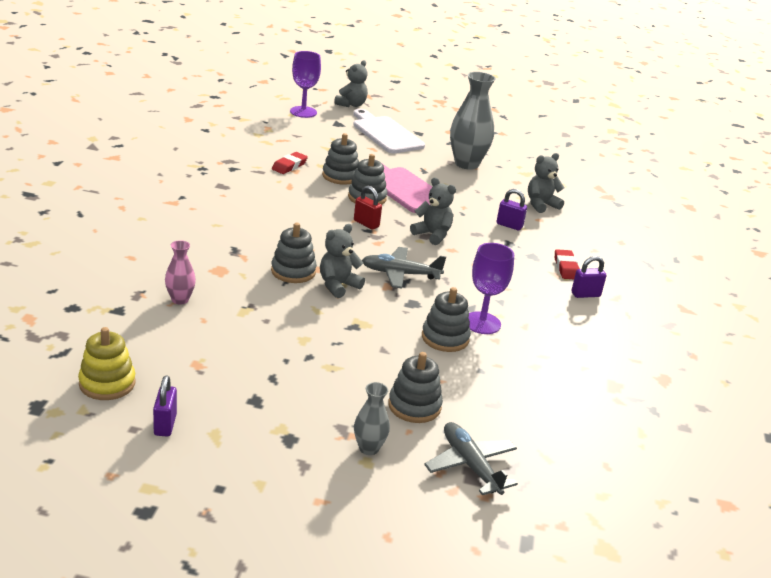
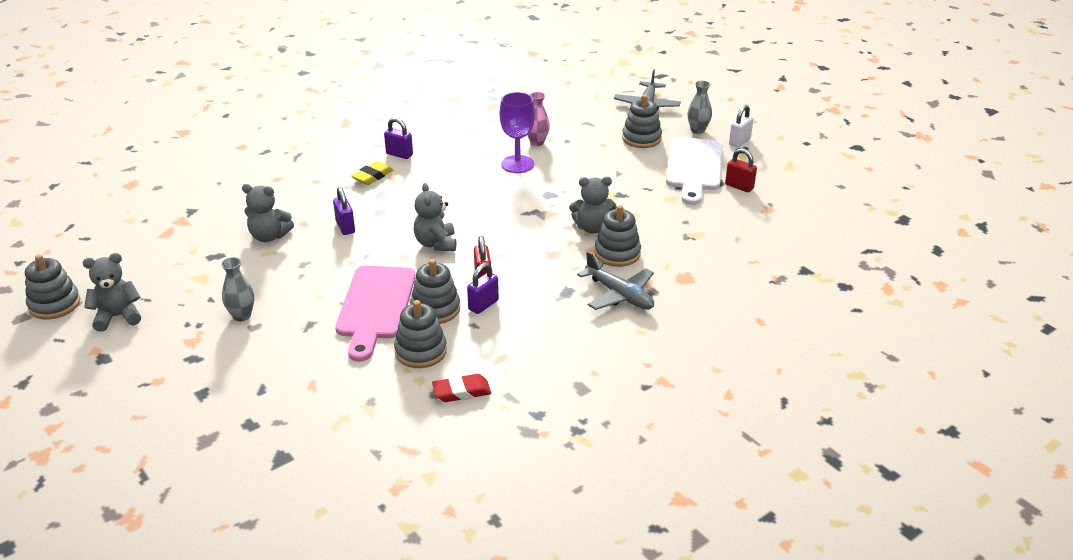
camera: 135 degrees left, 5 degrees up
yellow stacking toy [78,327,136,400] -> none
purple padlock [153,375,177,436] -> purple padlock moved to [467,263,499,314]
pink vase [165,240,196,304] -> pink vase moved to [527,92,550,146]
purple goblet [290,51,321,118] -> none
grey teddy bear [334,60,368,107] -> grey teddy bear moved to [83,253,141,332]
white cutting board [353,109,425,153] -> white cutting board moved to [666,137,722,205]
grey plane [362,247,446,288] -> grey plane moved to [577,251,654,310]
grey stacking toy [422,287,471,352] -> grey stacking toy moved to [25,254,80,319]
grey vase [450,72,496,170] -> grey vase [221,257,254,321], size x0.51
red eraser [555,249,580,279] -> yellow eraser [351,161,393,185]
none -> red padlock [725,148,757,192]
none -> white padlock [729,105,753,147]

